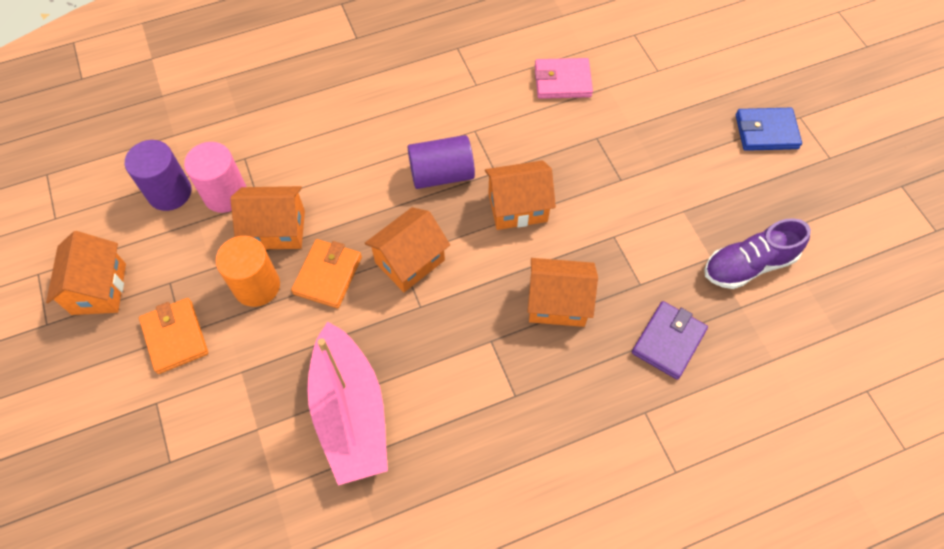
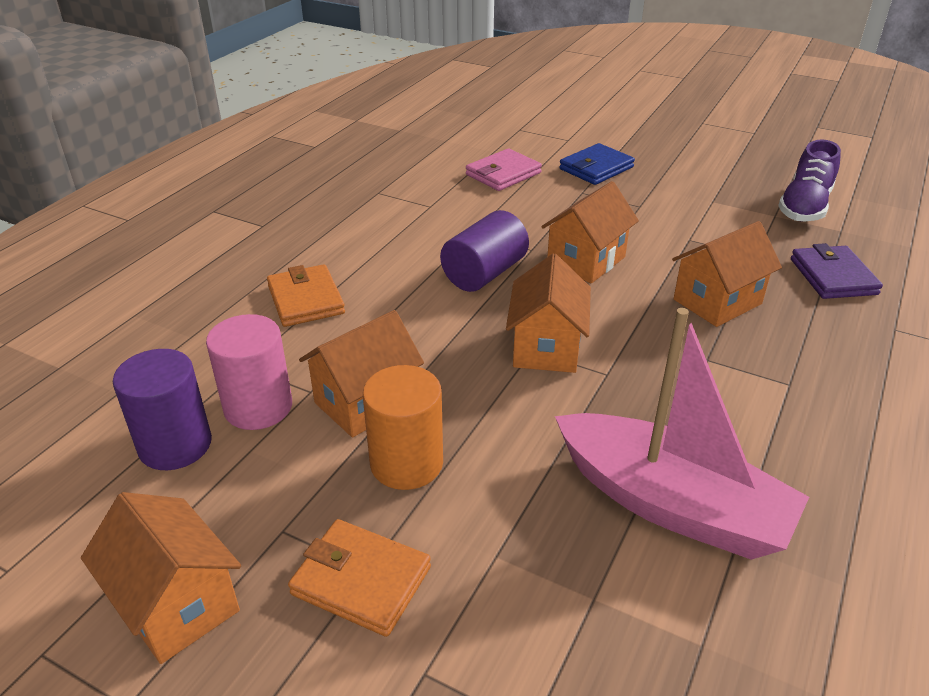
camera: 40 degrees left, 25 degrees down
orange wallet [291,239,362,308] -> orange wallet moved to [267,264,345,327]
blue wallet [736,108,802,151] -> blue wallet moved to [559,143,635,185]

